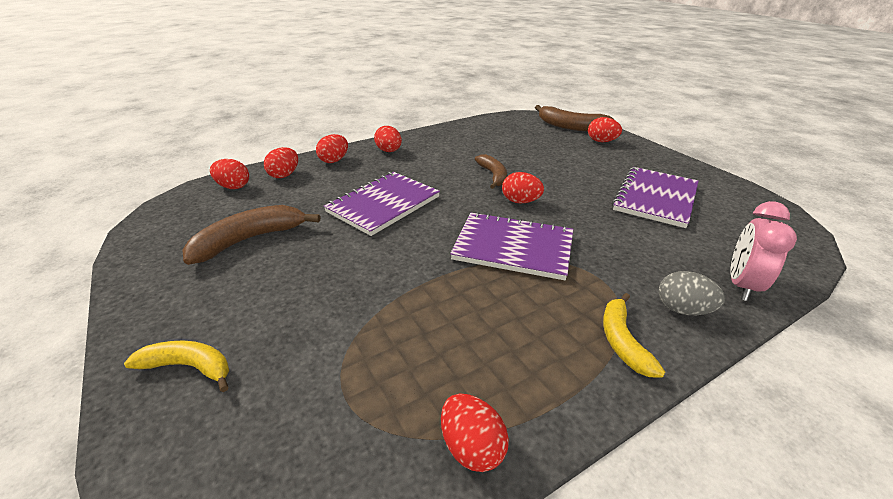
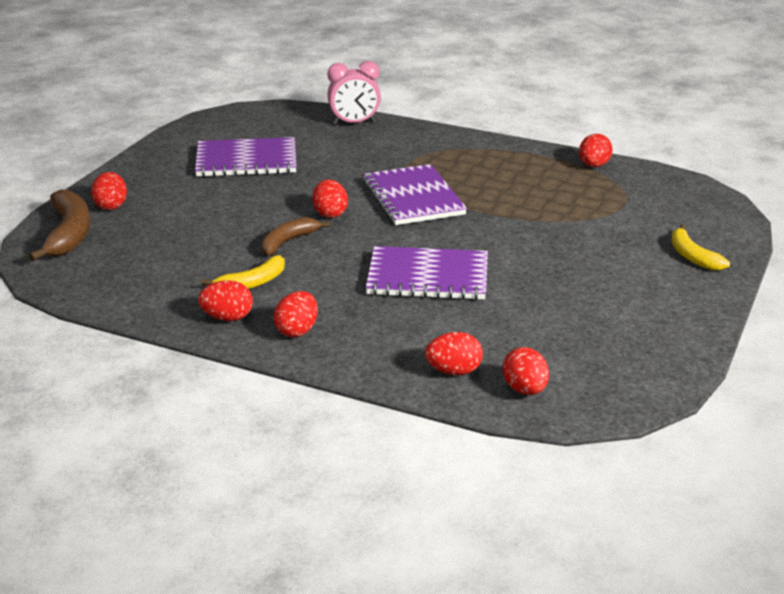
camera: 125 degrees left, 5 degrees down
brown banana [182,205,320,265] -> none
red egg [316,134,348,163] -> red egg moved to [198,280,253,321]
yellow banana [603,293,665,377] -> yellow banana moved to [202,255,285,289]
grey egg [659,271,725,315] -> none

